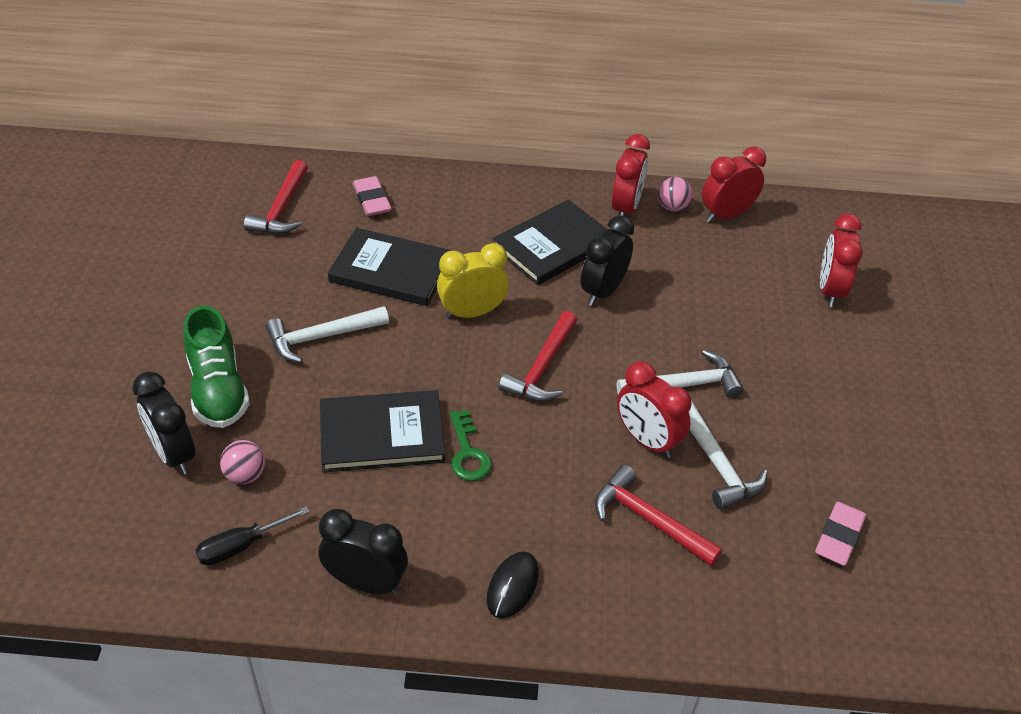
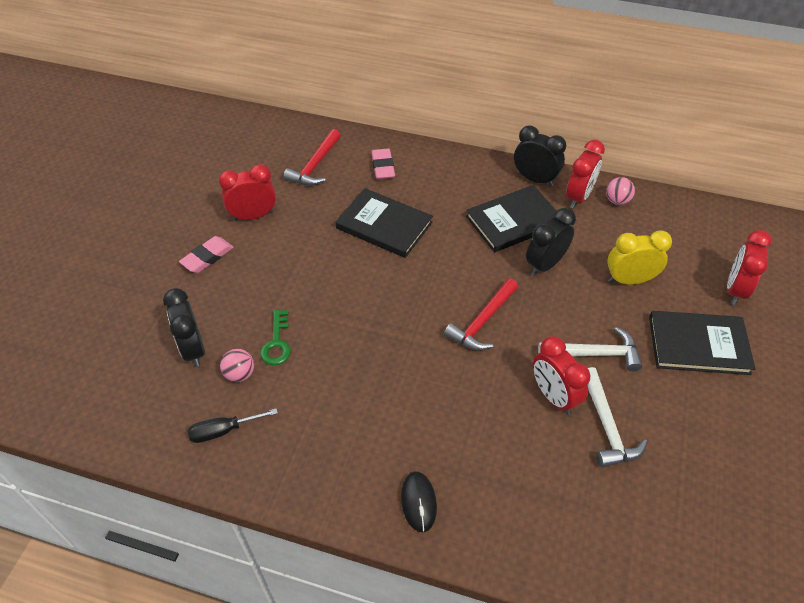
camera: 15 degrees right, 5 degrees up
green shoe [183,305,250,428] -> none
white hammer [266,306,389,363] -> none
black clock [319,509,408,594] -> black clock moved to [514,126,566,186]
black book [320,390,445,473] -> black book moved to [649,311,755,375]
yellow clock [437,243,509,319] -> yellow clock moved to [607,230,672,285]
green key [450,410,492,481] -> green key moved to [260,310,291,365]
black mouse [487,552,539,618] -> black mouse turned 45 degrees counterclockwise [401,471,437,532]
red hammer [595,465,723,566] -> none
red clock [702,147,766,222] -> red clock moved to [219,164,276,221]
pink eraser [815,502,866,566] -> pink eraser moved to [179,236,234,273]

